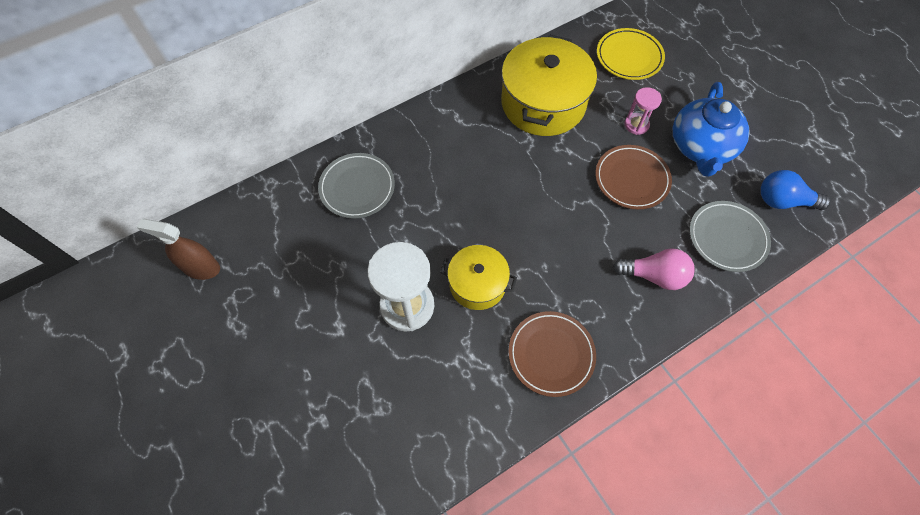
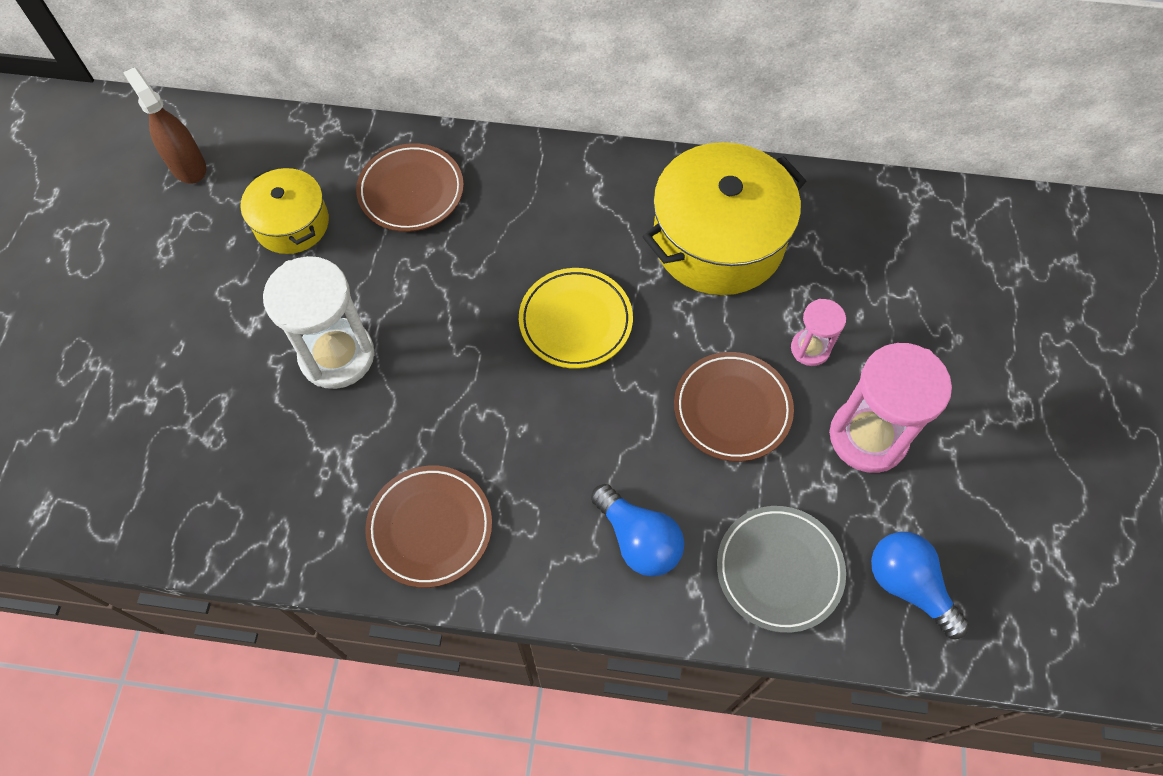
camera: 40 degrees right, 0 degrees up
grey plate [318,153,395,219] -> brown plate [356,143,464,232]
yellow pot [440,245,517,310] -> yellow pot moved to [240,168,329,254]
yellow plate [597,28,665,80] -> yellow plate moved to [519,268,633,369]
pink light bulb [613,248,695,290] -> blue light bulb [591,484,684,577]
blue teapot [673,82,750,177] -> pink hourglass [829,343,952,473]

